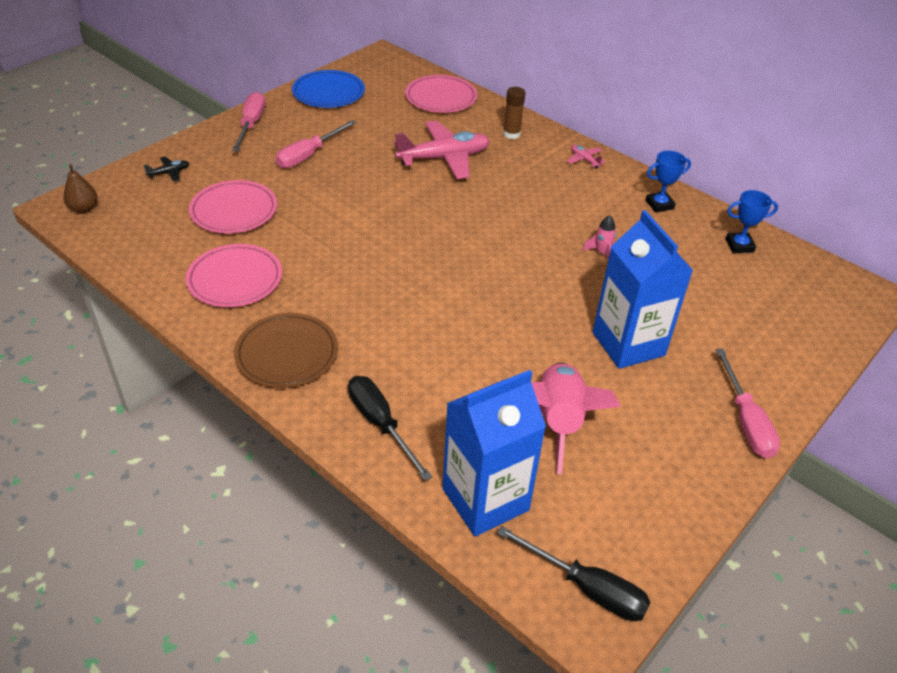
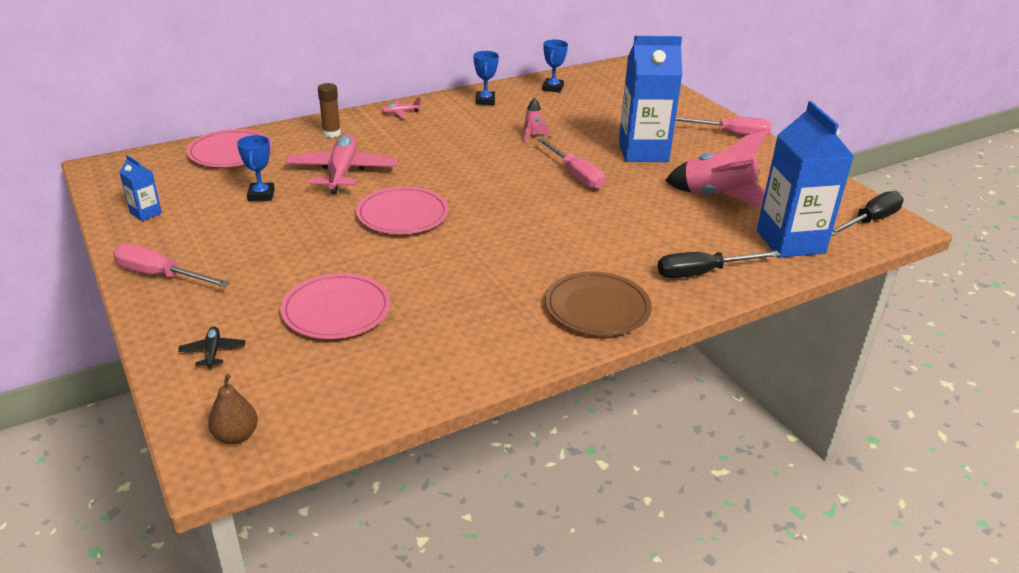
camera: 70 degrees left, 10 degrees down
pink plate [186,244,282,307] -> pink plate moved to [356,186,449,234]
pink screwdriver [276,120,356,168] -> pink screwdriver moved to [537,138,605,190]
blue plate [292,70,365,108] -> blue carton [119,155,162,221]
none -> blue trophy [237,135,275,201]

